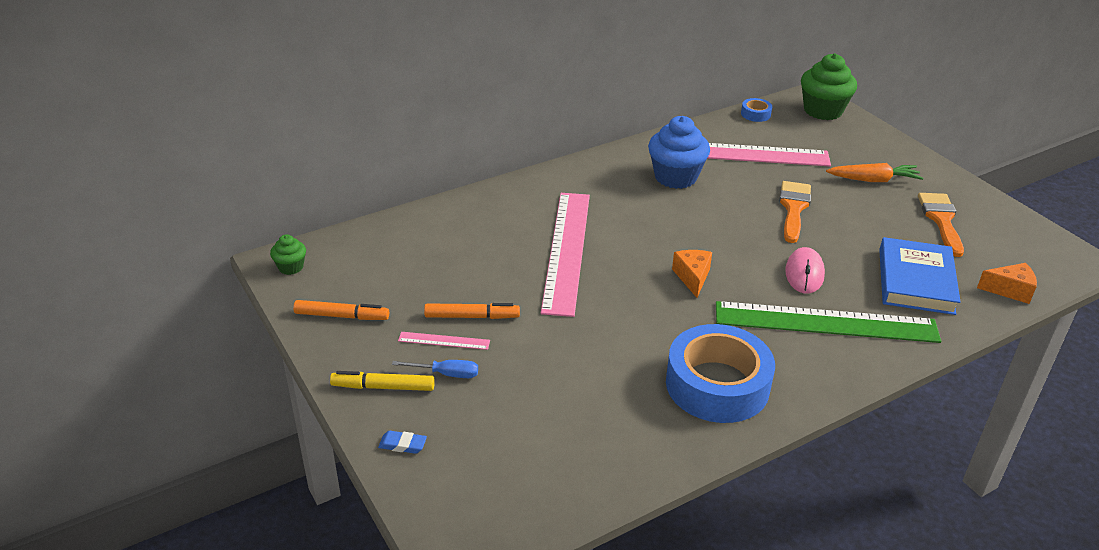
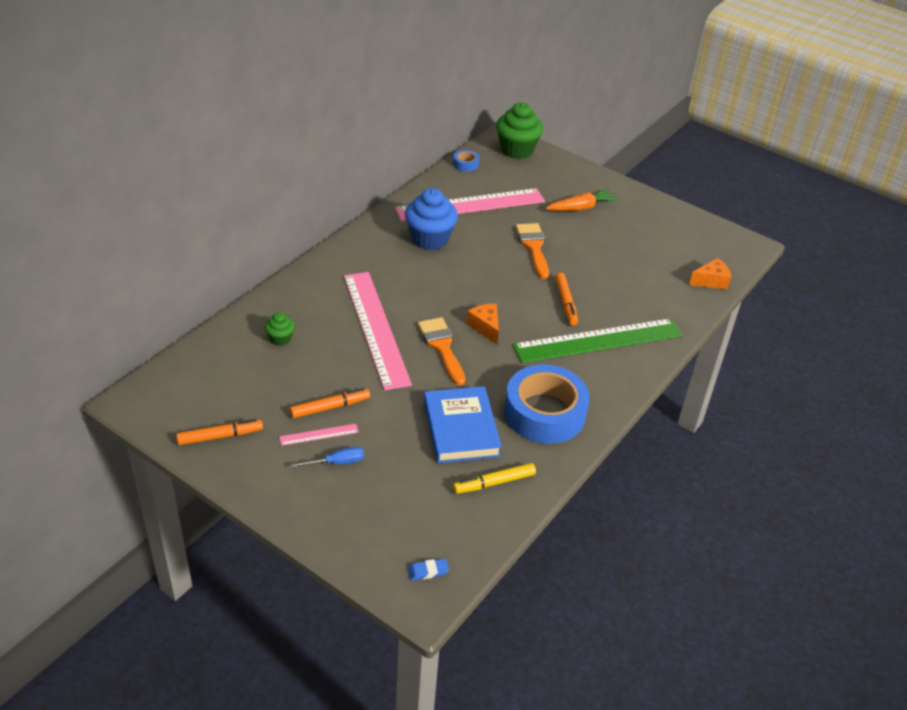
camera: 25 degrees left, 5 degrees up
green cupcake [270,234,306,275] -> green cupcake moved to [265,312,295,346]
yellow marker [330,371,435,391] -> yellow marker moved to [453,463,536,494]
blue eraser [378,431,427,454] -> blue eraser moved to [408,559,449,581]
pink mouse [785,247,825,294] -> orange marker [555,273,578,326]
blue book [879,237,961,315] -> blue book moved to [424,386,502,463]
orange brush [918,193,964,257] -> orange brush moved to [418,317,465,385]

